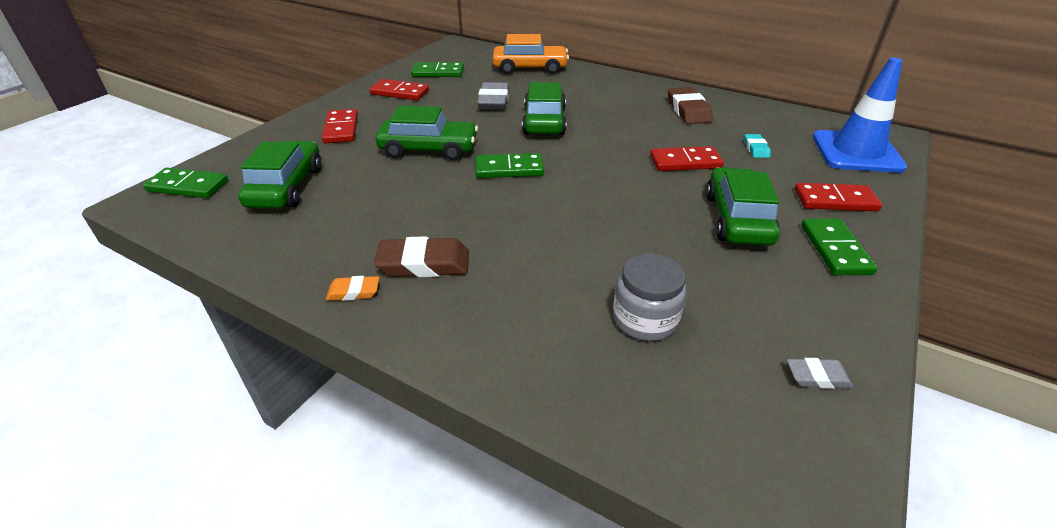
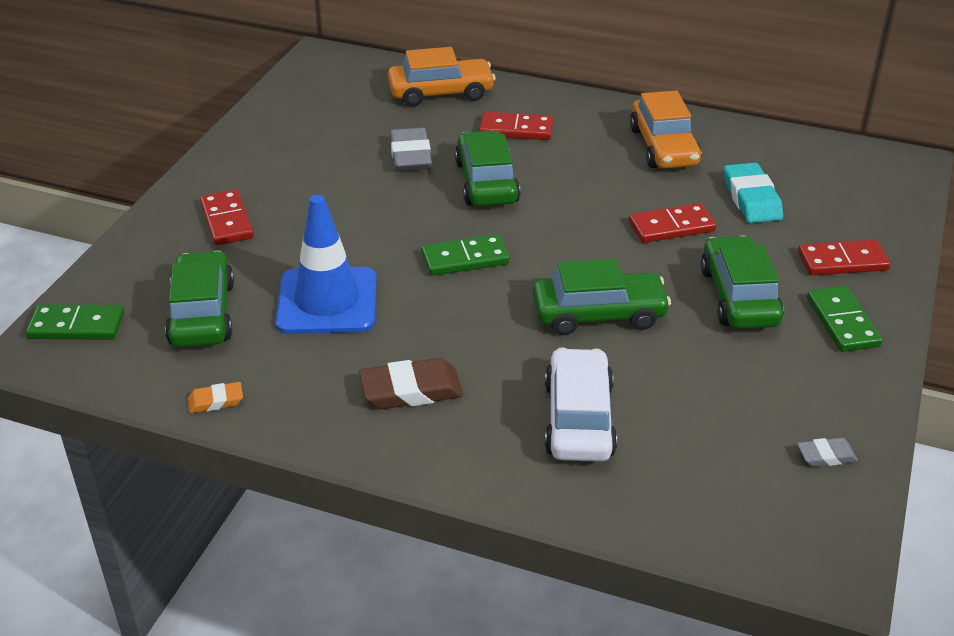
camera: 10 degrees left, 0 degrees up
orange eraser [326,276,380,301] -> orange eraser moved to [188,382,243,413]
red domino [370,79,429,100] -> red domino moved to [479,112,553,140]
green car [376,106,478,160] -> green car moved to [533,259,671,335]
green domino [411,62,464,77] -> none
grey jar [613,253,687,341] -> none
brown eraser [668,87,713,124] -> orange car [630,91,702,169]
turquoise eraser [744,134,770,158] -> turquoise eraser [724,163,783,223], size x1.83
blue traffic cone [813,57,907,173] -> blue traffic cone moved to [276,195,377,334]
none -> white car [545,348,617,462]

